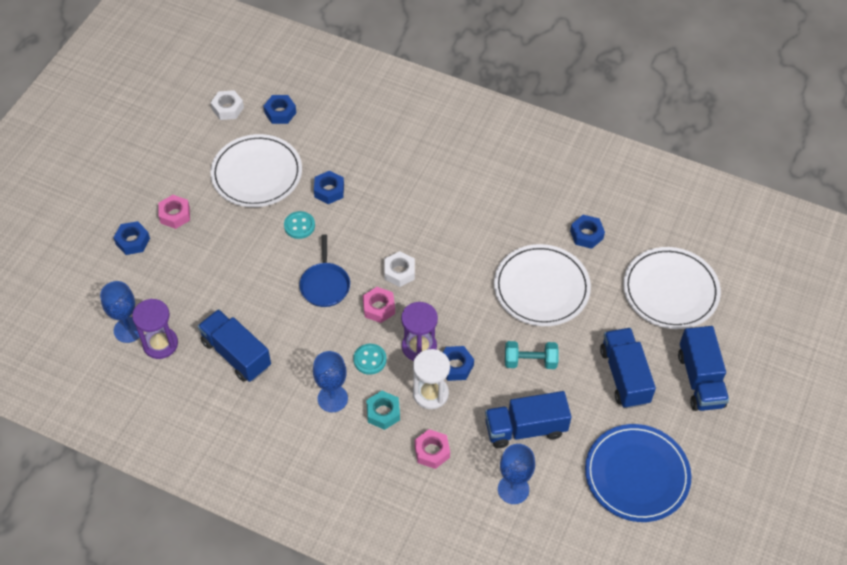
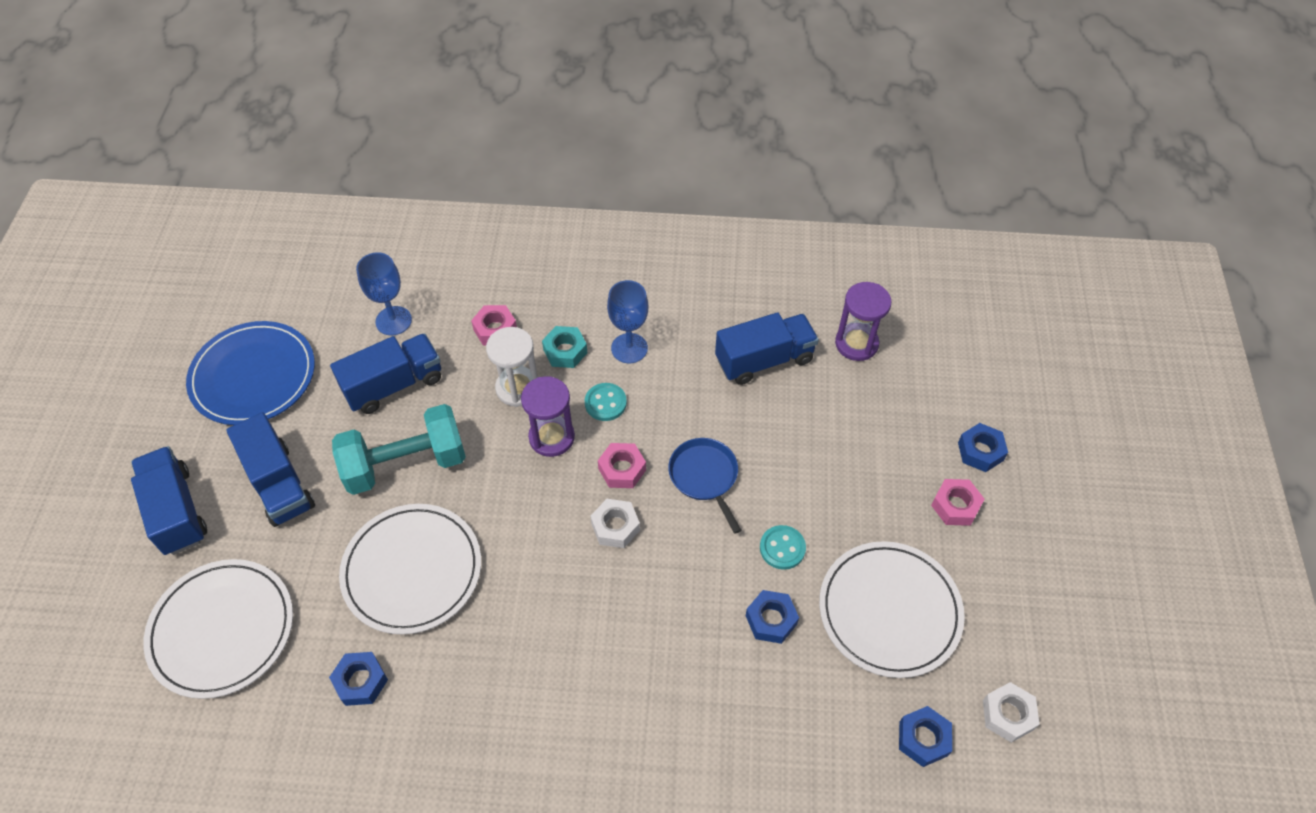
camera: 160 degrees right, 0 degrees up
blue goblet [100,281,140,343] -> none
blue truck [198,309,271,382] -> blue truck turned 45 degrees counterclockwise [715,312,819,385]
blue nut [443,346,474,381] -> none
turquoise dumbbell [505,341,559,369] -> turquoise dumbbell [332,404,466,495], size x1.73

